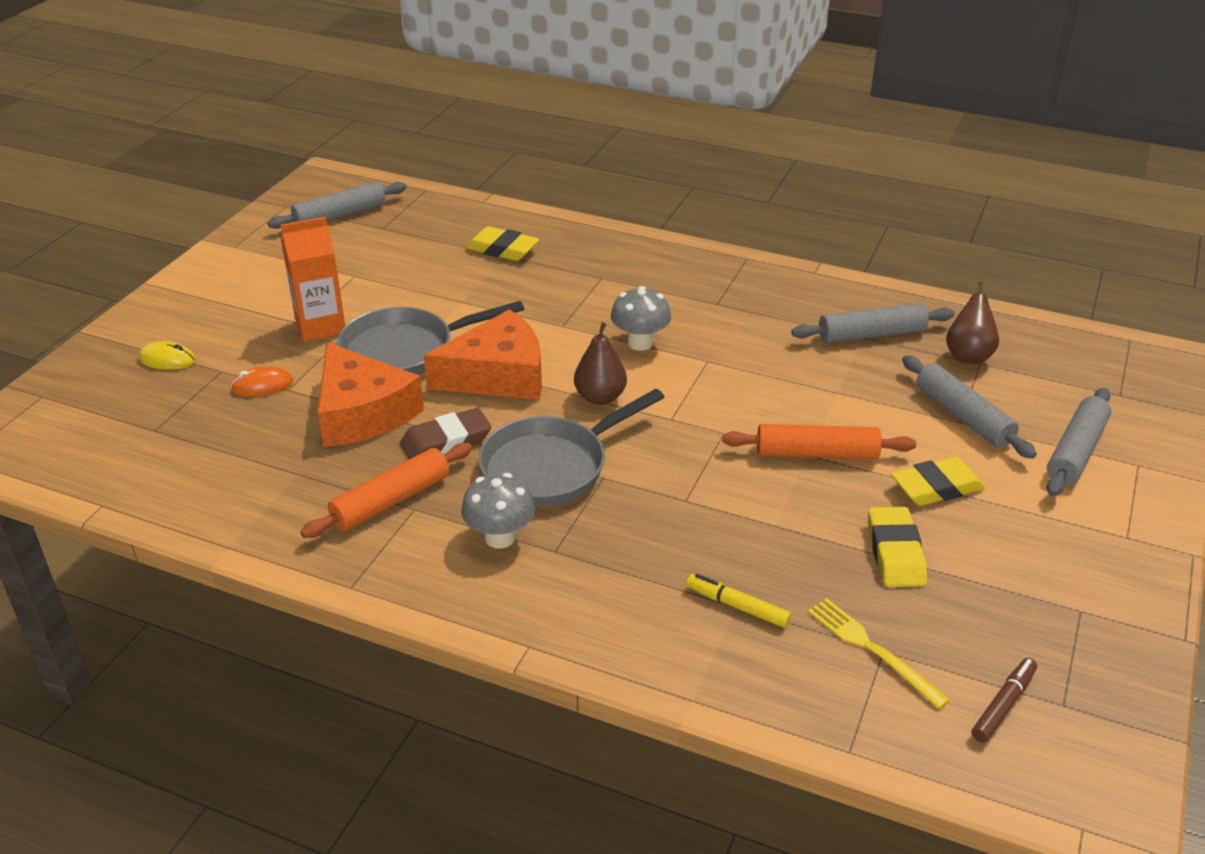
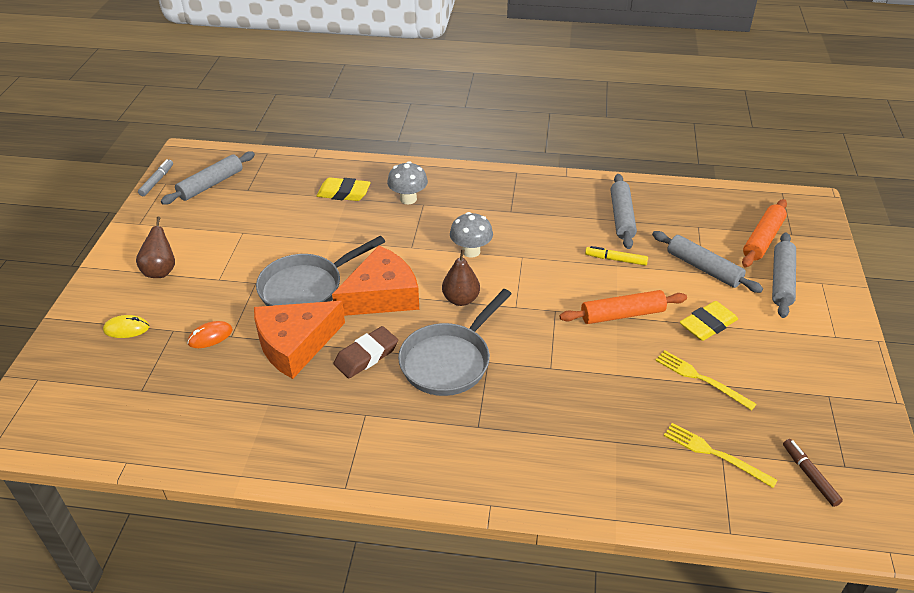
camera: 15 degrees left, 5 degrees up
orange carton [280,216,345,342] -> none
orange rolling pin [300,443,472,538] -> orange rolling pin moved to [742,199,787,267]
orange cheese [317,342,424,447] -> orange cheese turned 105 degrees clockwise [254,301,345,379]
grey mushroom [461,473,535,549] -> grey mushroom moved to [387,161,428,204]
yellow marker [686,574,791,628] -> yellow marker moved to [585,246,648,266]
grey rolling pin [791,303,954,343] -> grey rolling pin turned 60 degrees counterclockwise [611,174,637,249]
yellow eraser [868,507,927,587] -> yellow fork [655,350,756,411]
brown pear [946,281,999,364] -> brown pear moved to [136,217,175,278]
brown marker [971,658,1037,743] -> brown marker turned 45 degrees counterclockwise [783,439,843,507]
none -> grey marker [138,159,173,196]

